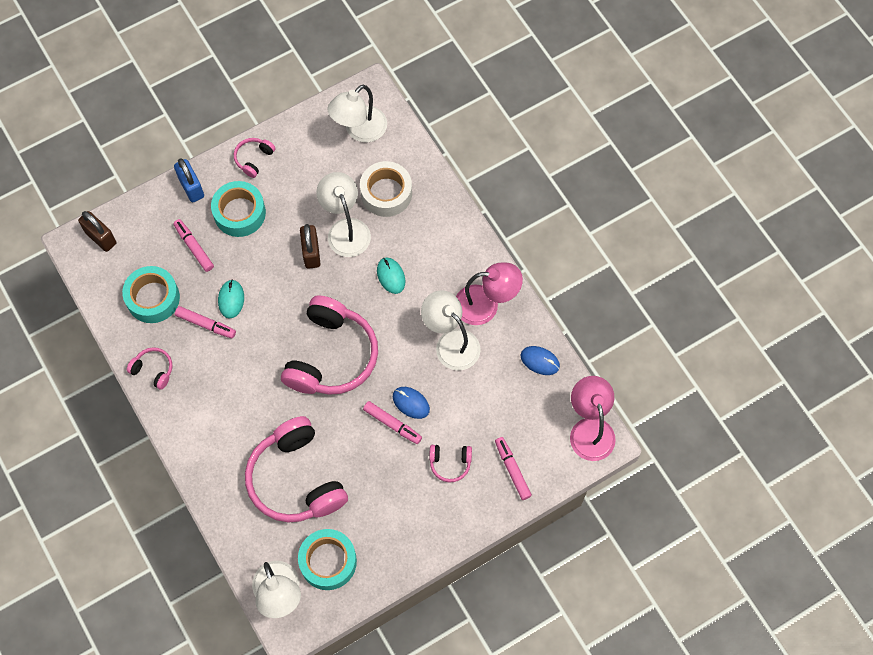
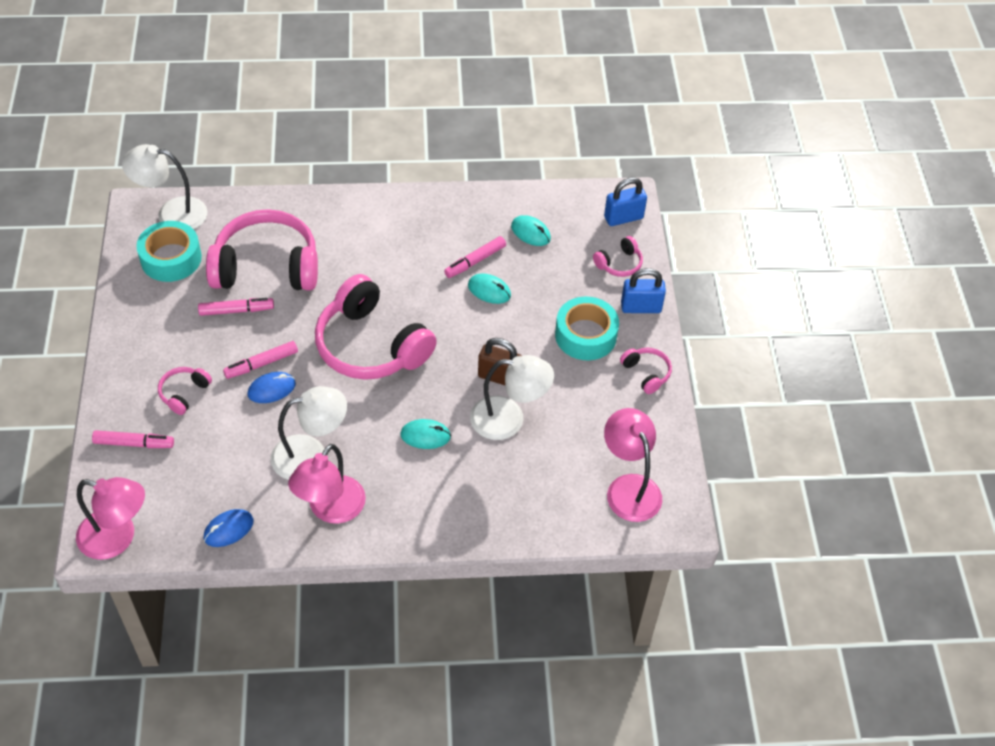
camera: 115 degrees right, 15 degrees down
brown padlock [78,211,116,252] -> blue padlock [604,177,647,226]
turquoise tape [122,266,180,323] -> turquoise mouse [511,215,551,246]
pink headphones [127,347,173,390] -> pink headphones moved to [593,236,643,277]
pink marker [173,219,214,272] -> pink marker moved to [198,298,274,316]
white lamp [328,85,387,143] -> pink lamp [604,408,662,522]
white tape [360,161,412,217] -> none

